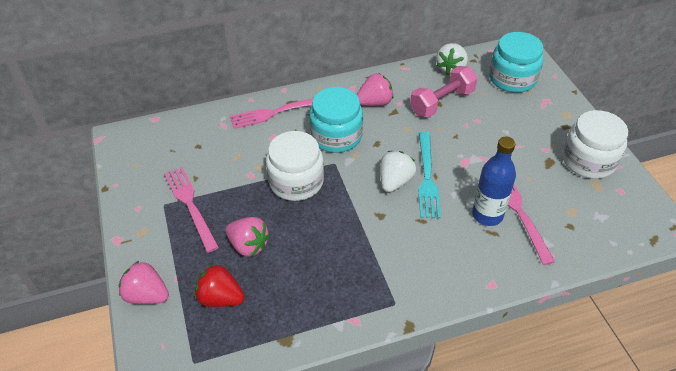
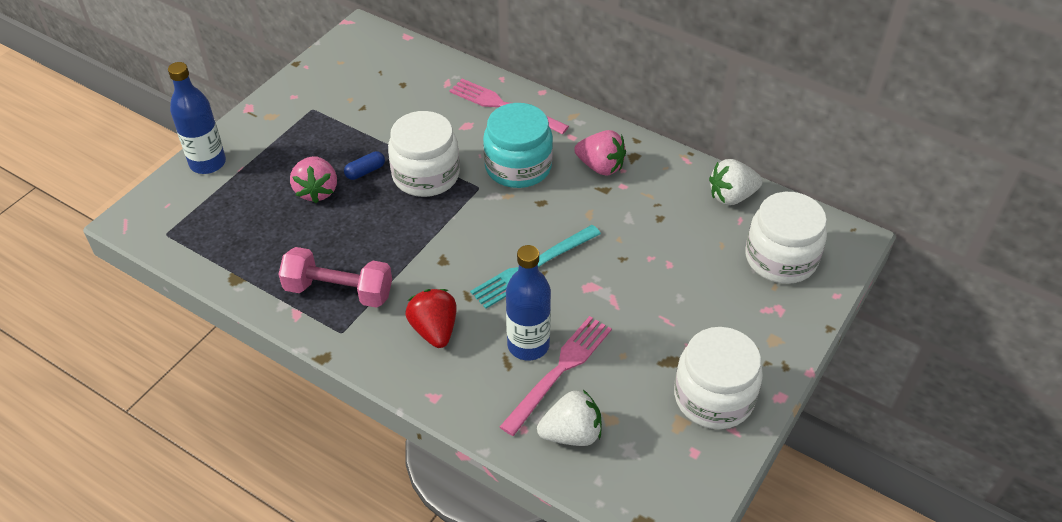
camera: 50 degrees right, 0 degrees up
pink strawberry [119,261,169,304] -> blue bottle [168,62,226,174]
pink fork [164,167,219,253] -> none
red strawberry [195,263,245,307] -> red strawberry moved to [405,289,457,348]
white strawberry [380,151,416,192] -> white strawberry moved to [537,390,602,446]
pink dumbbell [410,66,477,117] -> pink dumbbell moved to [278,247,392,308]
turquoise jar [489,32,544,93] -> white jar [745,192,827,284]
none -> blue capsule [344,151,385,180]

